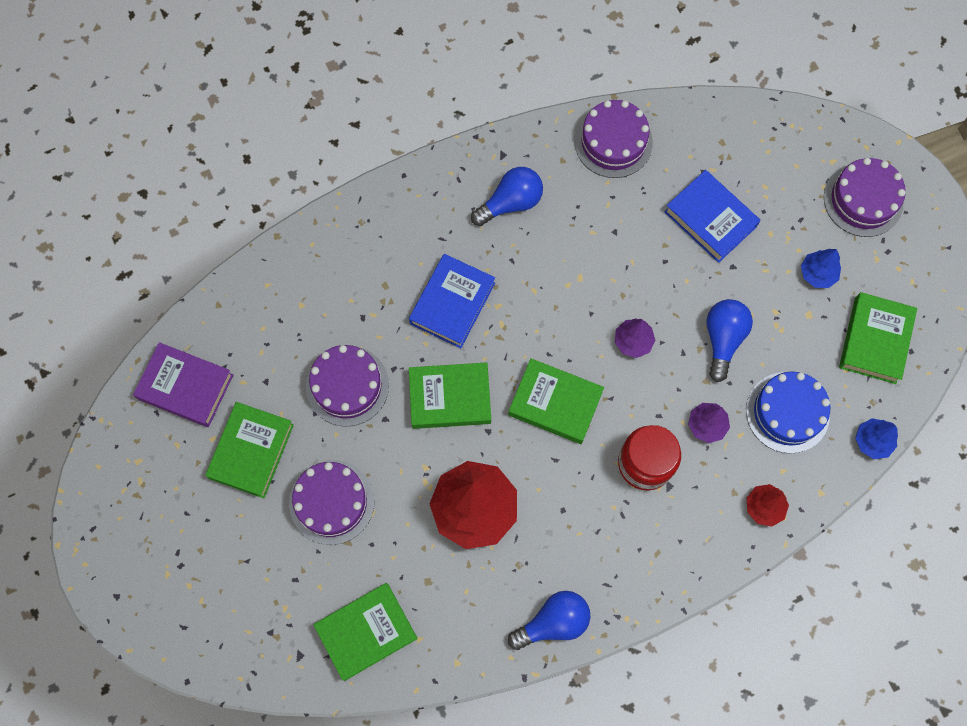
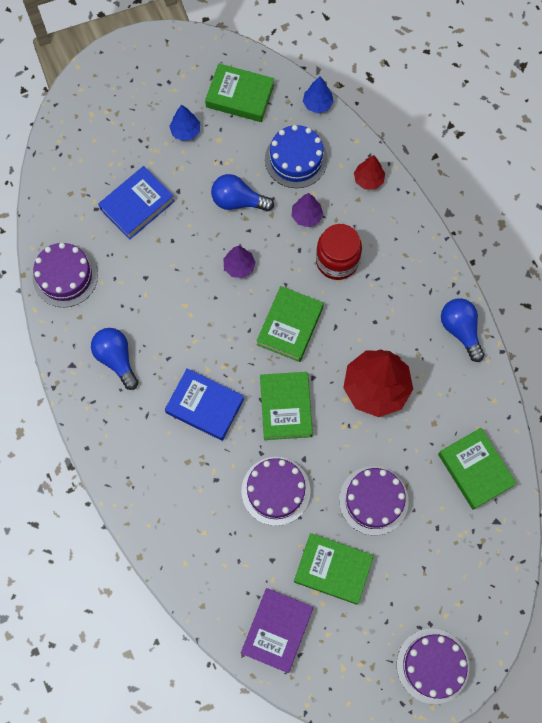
camera: 90 degrees left, 0 degrees up
purple cake [824,158,906,237] -> purple cake moved to [397,629,469,704]

